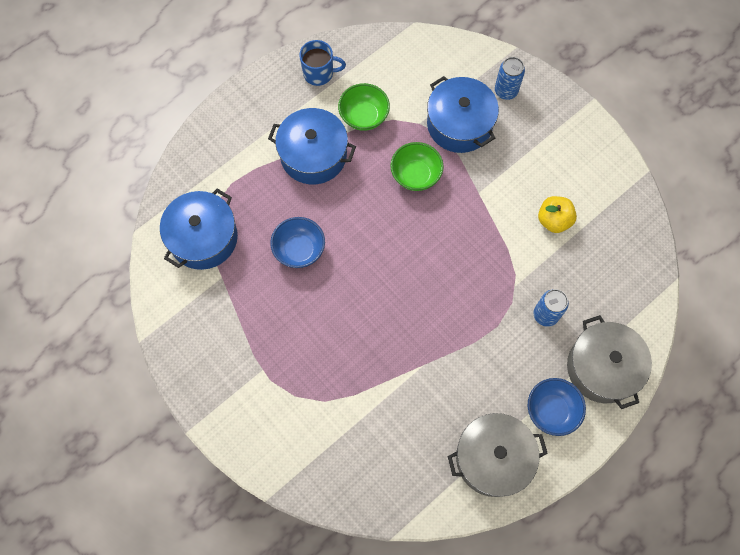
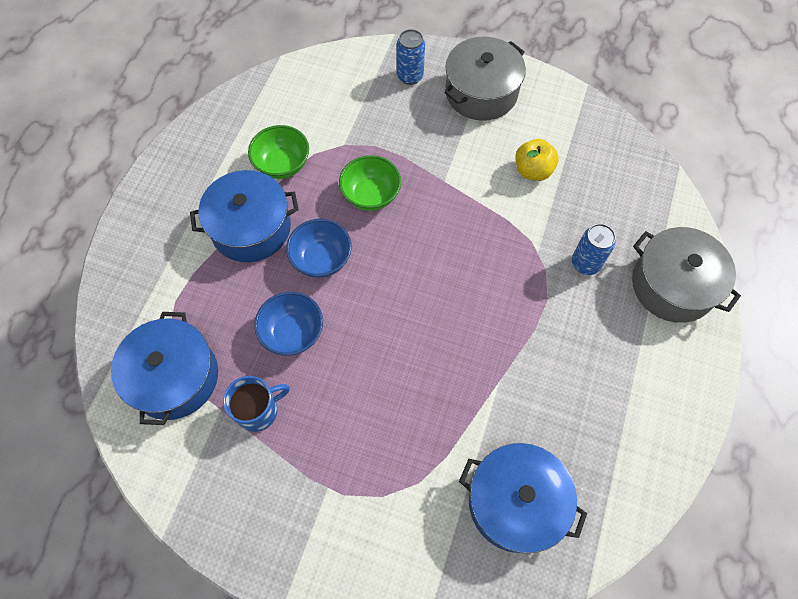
camera: 30 degrees left, 5 degrees down
blue mug [299,40,346,86] -> blue mug moved to [223,376,290,432]
blue pot [427,76,499,153] -> blue pot moved to [459,443,587,553]
grey pot [448,413,548,497] -> grey pot moved to [444,37,526,121]
blue bowl [528,378,586,436] -> blue bowl moved to [286,219,352,278]

